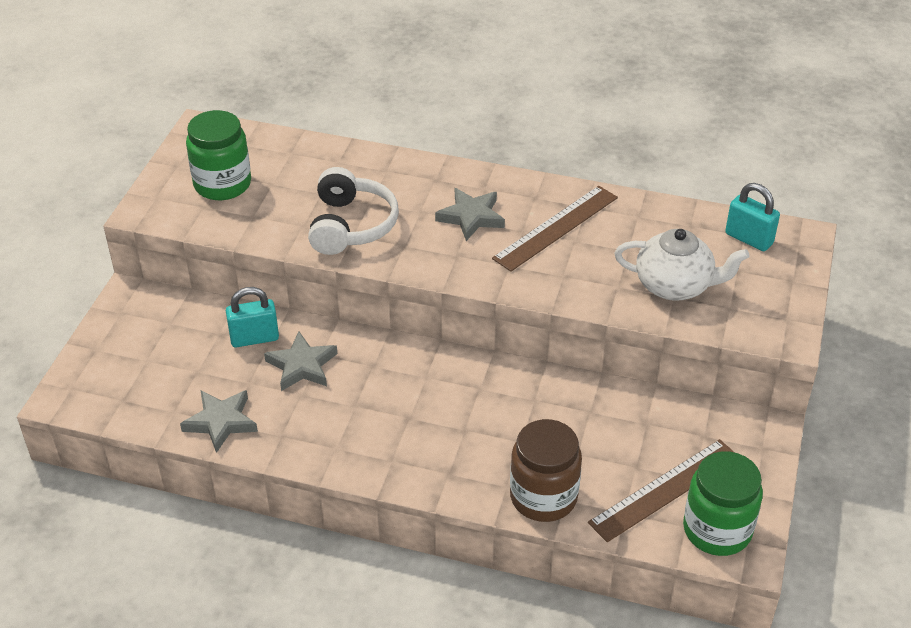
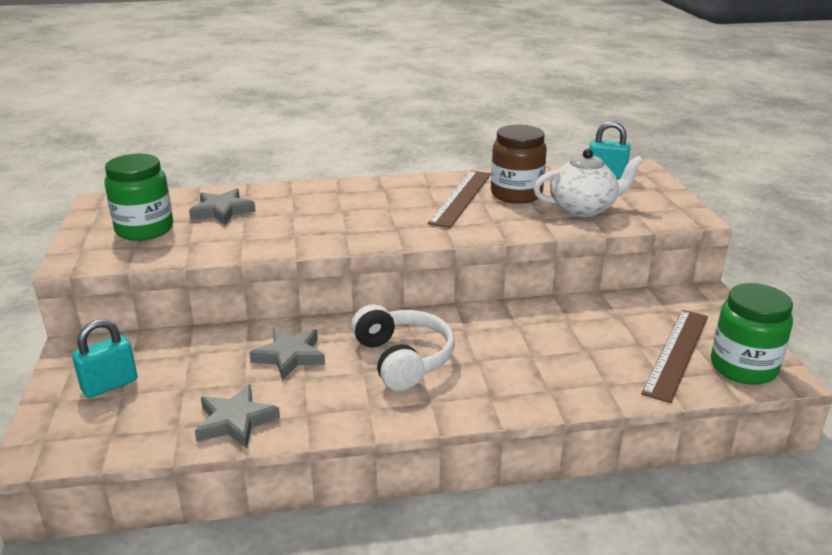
camera: 25 degrees left, 15 degrees down
turquoise padlock [226,287,279,347] -> turquoise padlock moved to [72,319,138,398]
white headphones [308,167,399,255] -> white headphones moved to [351,304,455,391]
grey star [435,188,505,241] -> grey star moved to [189,188,256,225]
brown jar [510,419,582,522] -> brown jar moved to [491,124,547,204]

